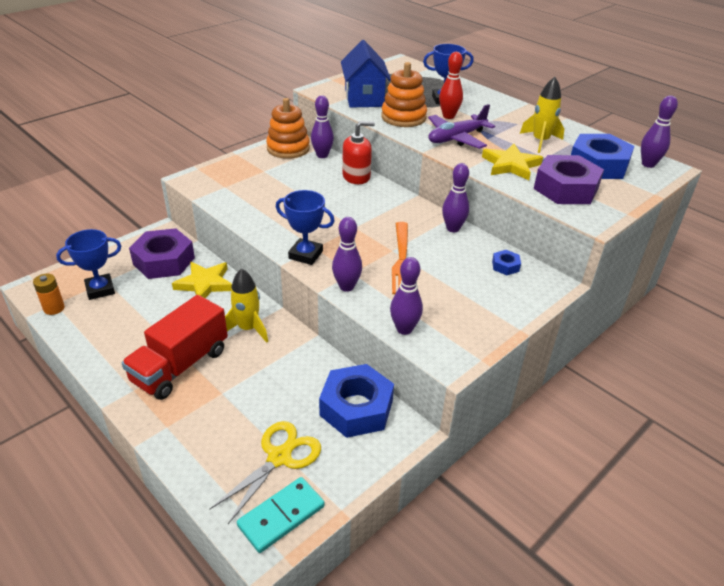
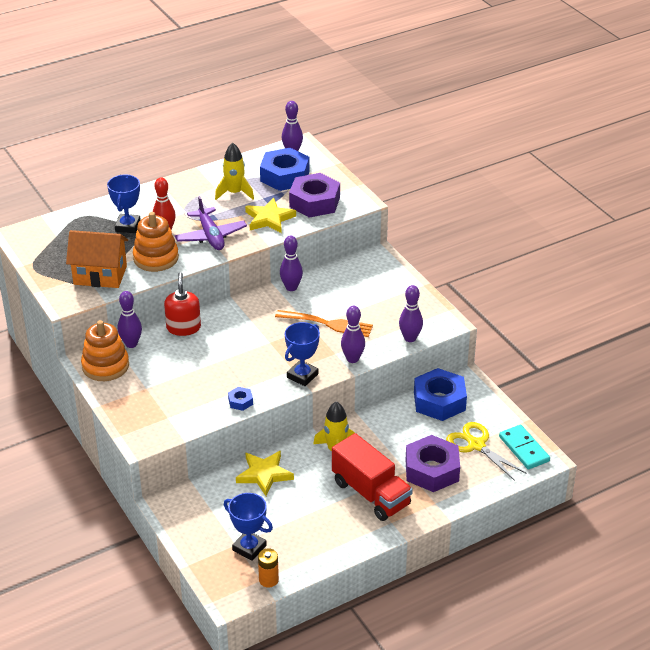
camera: 75 degrees left, 0 degrees up
blue trophy [56,229,121,300] -> blue trophy turned 45 degrees counterclockwise [224,493,273,561]
purple nut [129,228,195,279] -> purple nut moved to [406,435,460,492]
blue house [341,40,391,108] -> orange house [66,230,128,288]
blue nut [492,250,521,275] -> blue nut moved to [228,387,253,411]

